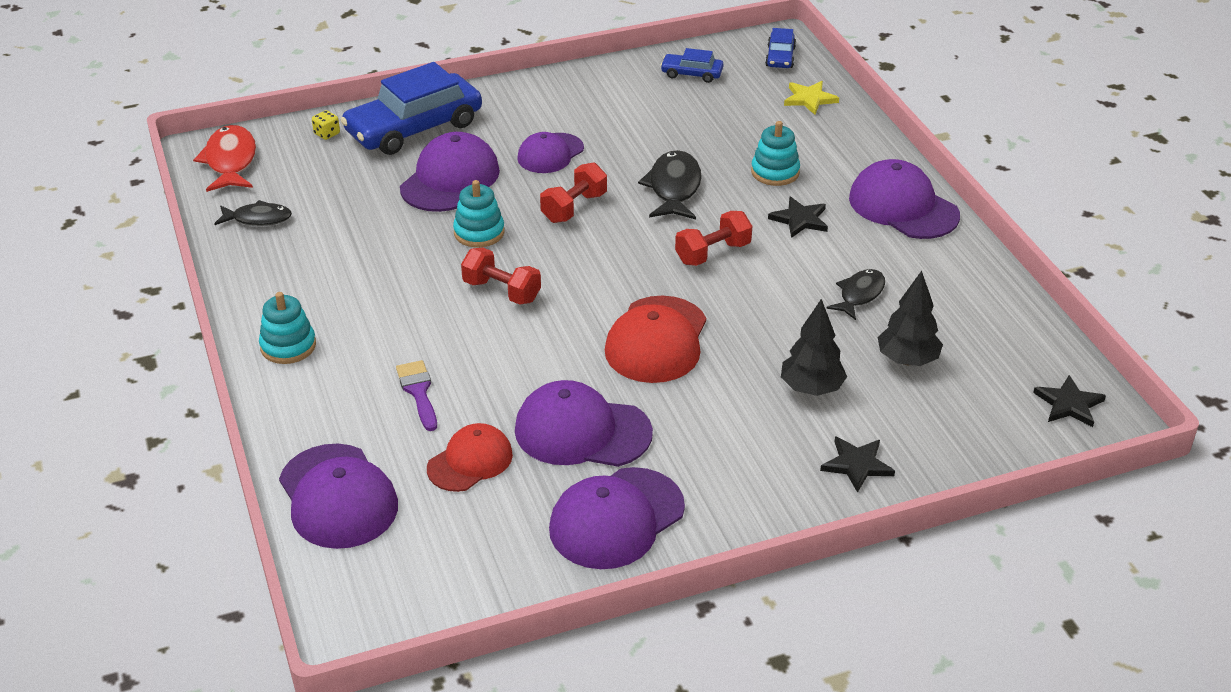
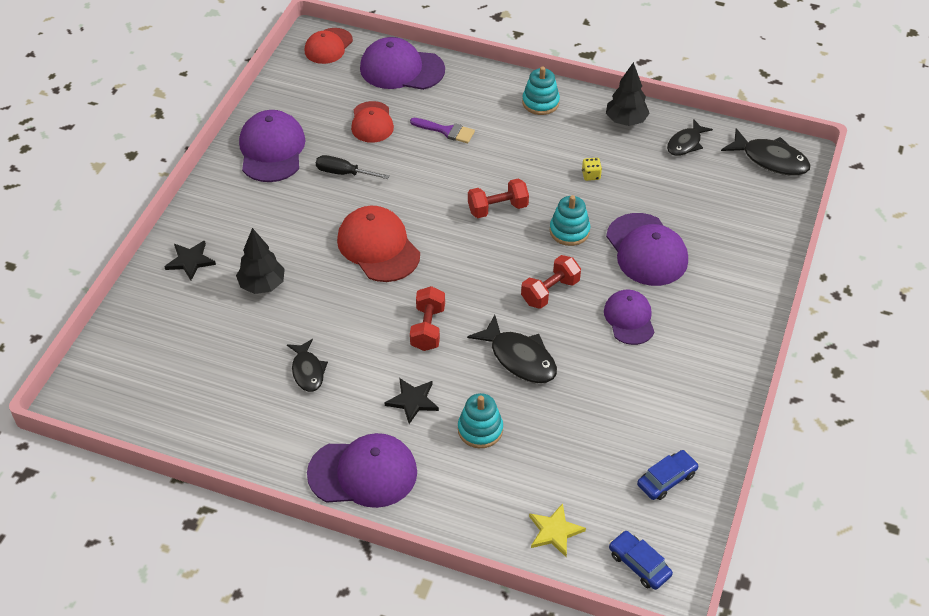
camera: 130 degrees right, 10 degrees up
red fish [193,125,256,192] -> black fish [721,128,811,176]
yellow dice [312,110,340,140] -> yellow dice moved to [582,158,602,181]
blue car [341,62,482,155] -> none
purple cap [515,380,653,467] -> black screwdriver [316,155,390,179]
red dumbbell [540,163,607,223] -> red dumbbell turned 60 degrees clockwise [521,255,581,309]
black tree [878,271,943,366] -> black tree moved to [606,62,650,126]
black star [1033,375,1106,427] -> none
none -> red cap [305,28,353,64]

